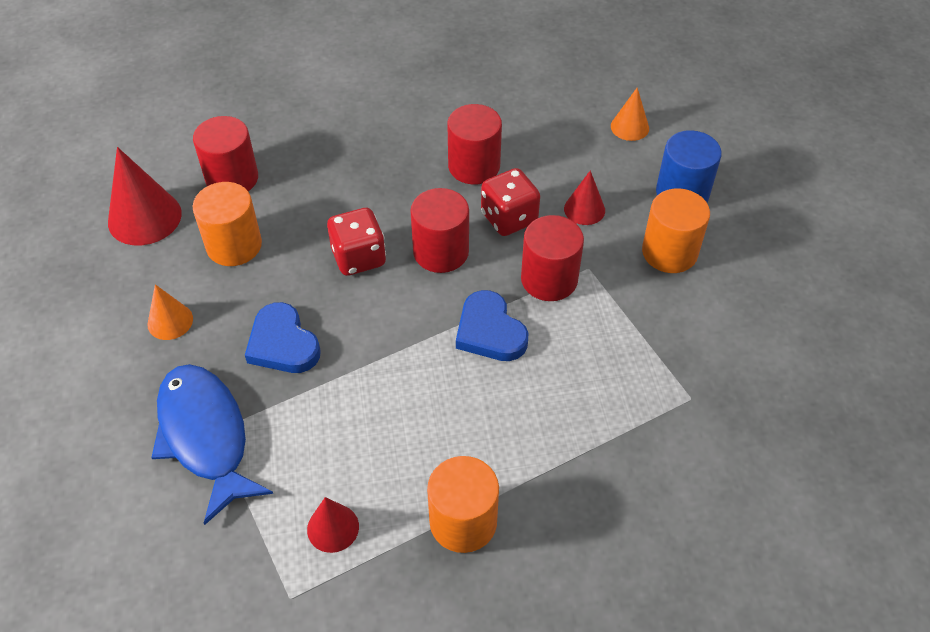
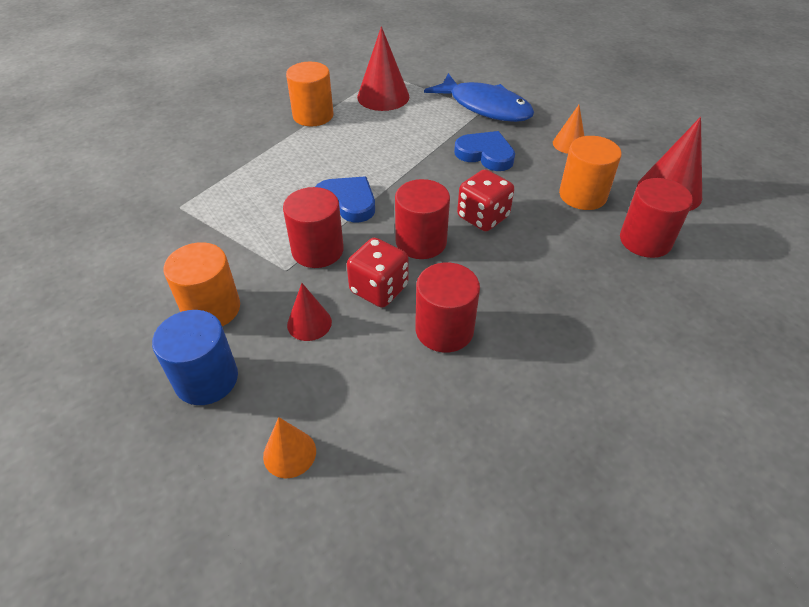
camera: 155 degrees right, 5 degrees down
red cone [307,497,359,553] -> red cone [357,26,410,111], size x1.75

